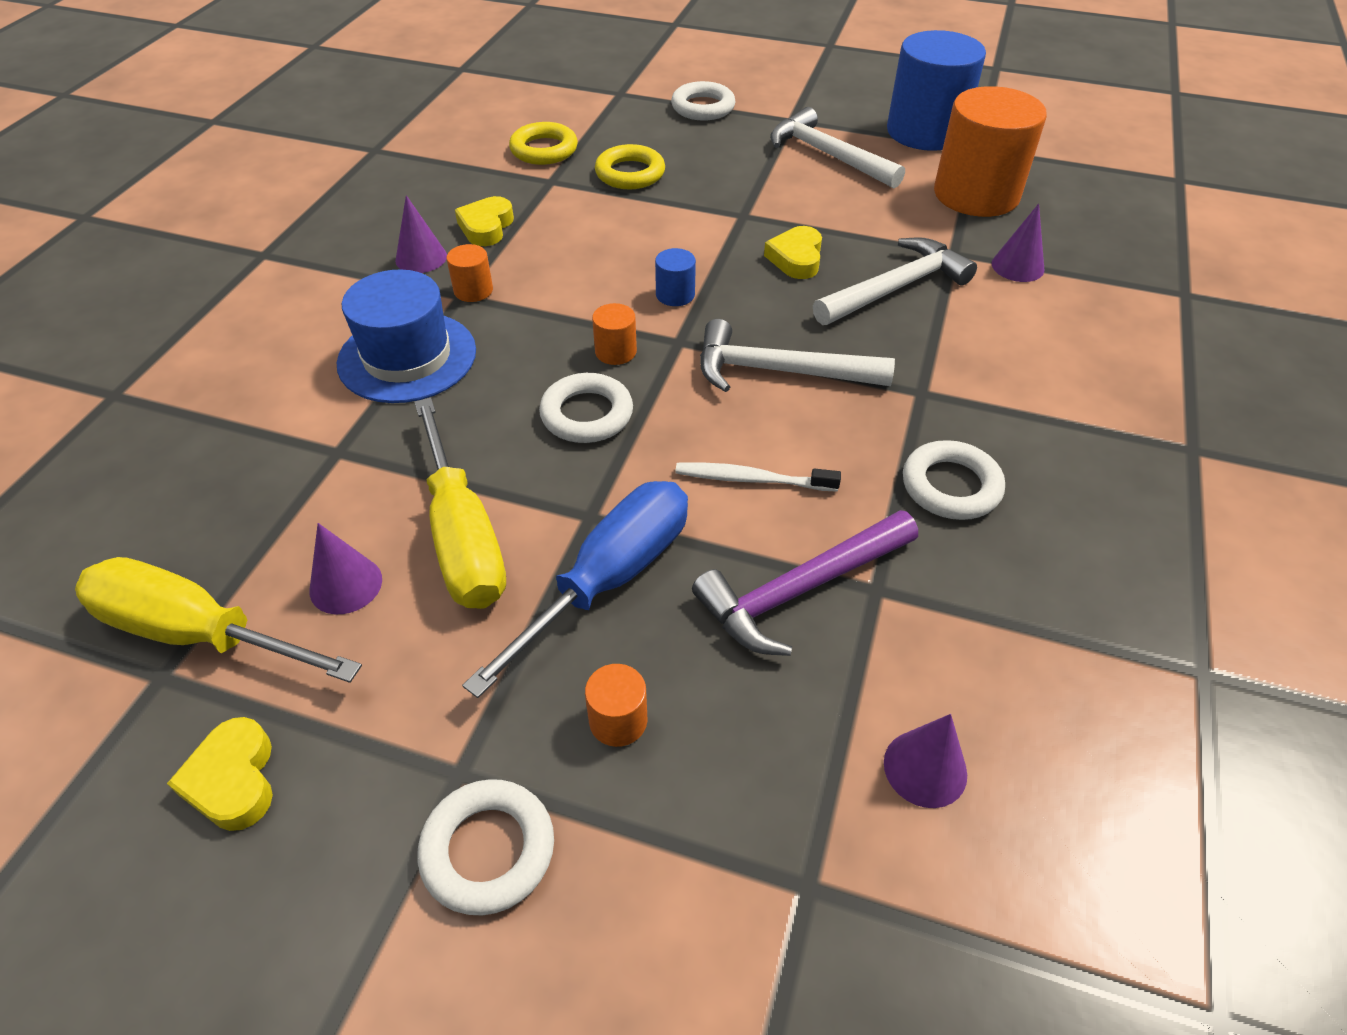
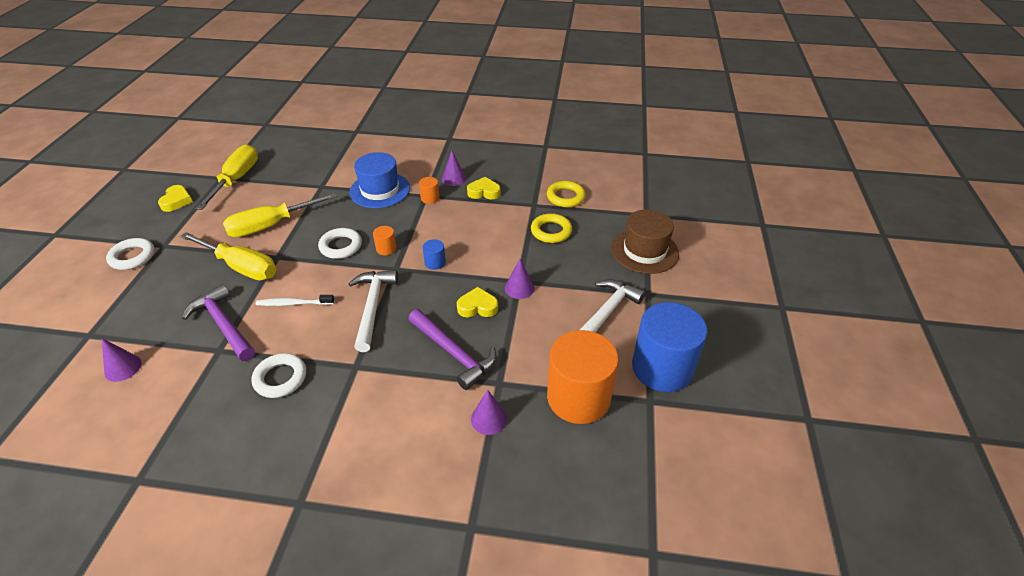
camera: 80 degrees right, 5 degrees down
yellow heart [167,717,273,831] -> yellow heart turned 120 degrees clockwise [158,185,193,212]
purple cone [310,523,382,614] -> purple cone moved to [505,259,534,299]
blue screwdriver [462,481,688,698] -> yellow screwdriver [180,232,277,280]
orange cylinder [585,664,647,747] -> none
white ring [671,81,736,120] -> brown hat [611,209,679,274]
white toothbrush [675,462,841,492] -> white toothbrush turned 90 degrees counterclockwise [256,295,334,306]
white hammer [813,237,977,325] -> purple hammer [408,309,497,390]

